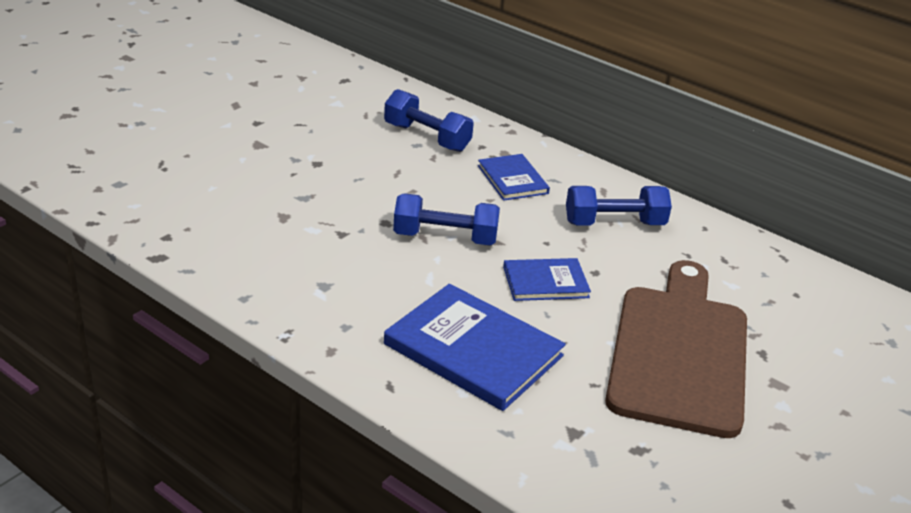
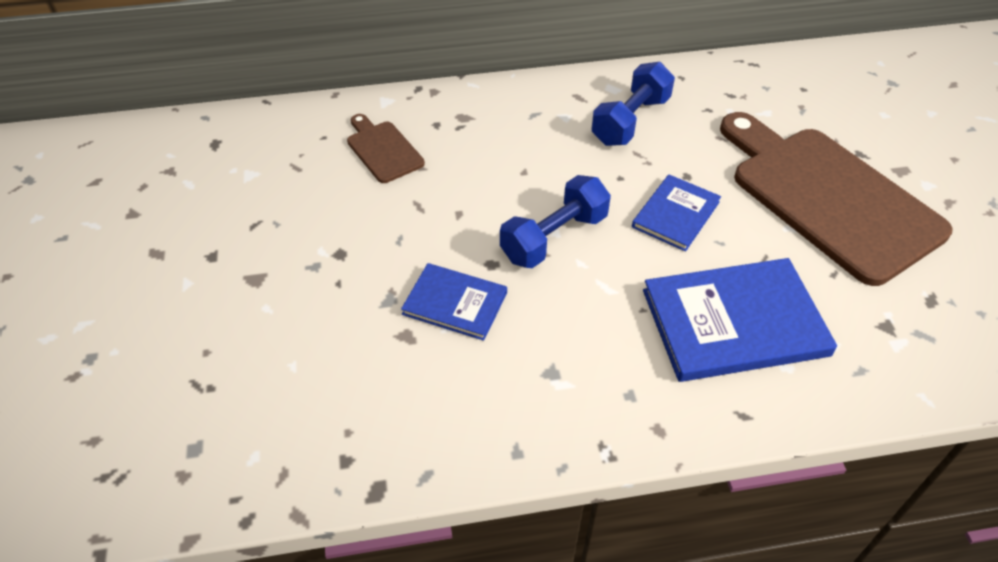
camera: 45 degrees left, 15 degrees up
blue dumbbell [384,89,474,152] -> brown cutting board [347,114,425,183]
blue book [478,154,550,201] -> blue book moved to [401,263,507,341]

